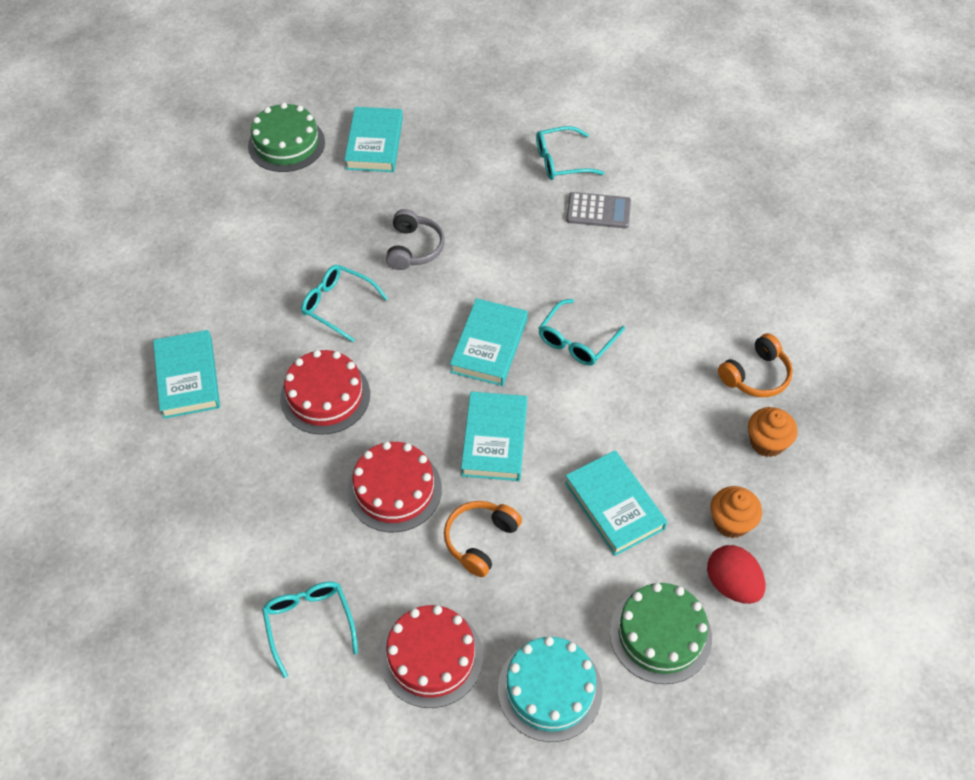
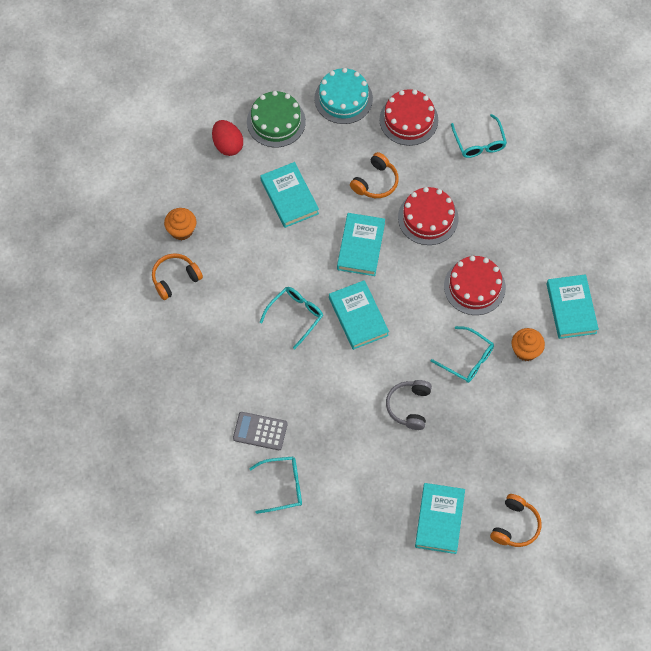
camera: 175 degrees left, 10 degrees up
green cake [248,103,325,172] -> orange headphones [490,494,541,547]
turquoise book [450,298,528,386] -> turquoise book turned 45 degrees counterclockwise [329,280,389,350]
orange cupcake [711,486,762,538] -> orange cupcake moved to [511,328,545,361]

